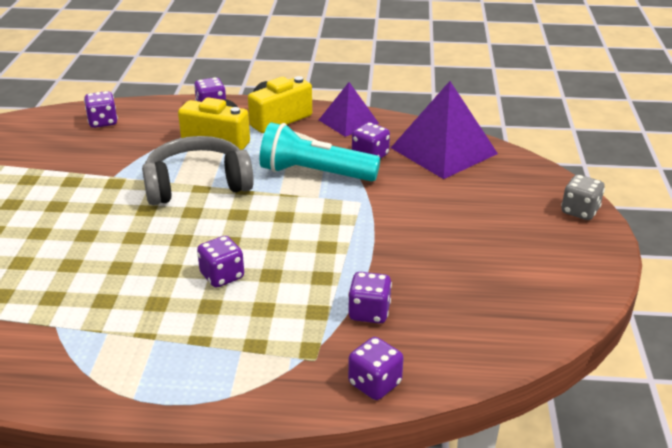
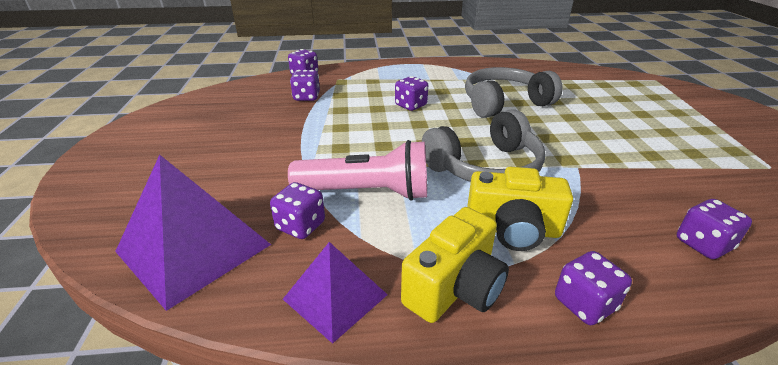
camera: 170 degrees right, 0 degrees up
turquoise flashlight [260,122,380,181] -> pink flashlight [288,140,427,201]
grey dice [561,175,605,220] -> none
none -> grey headphones [465,67,562,118]

